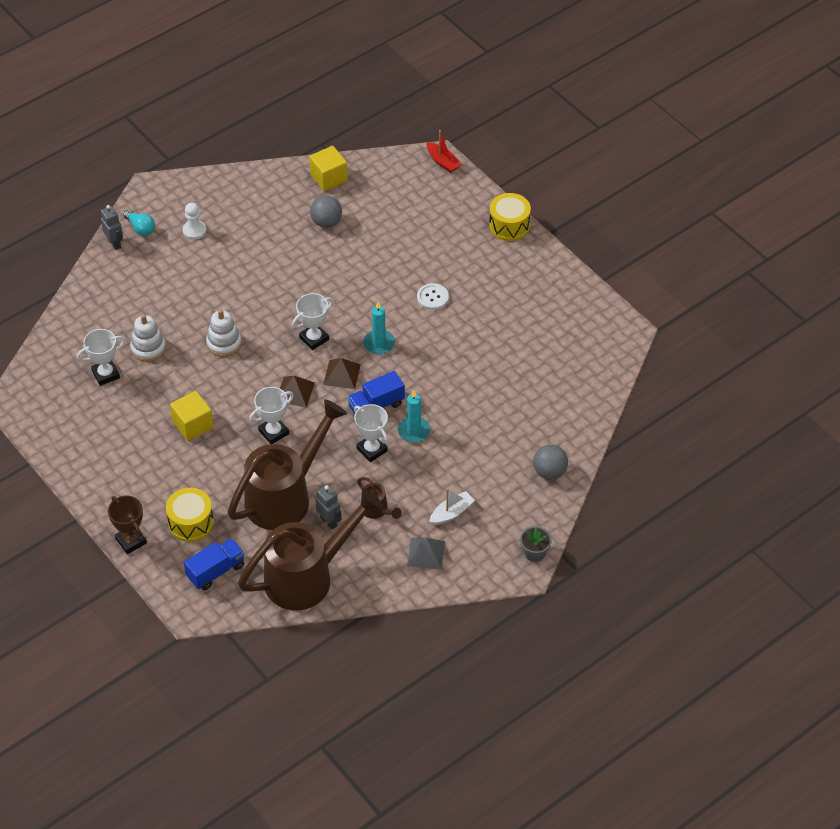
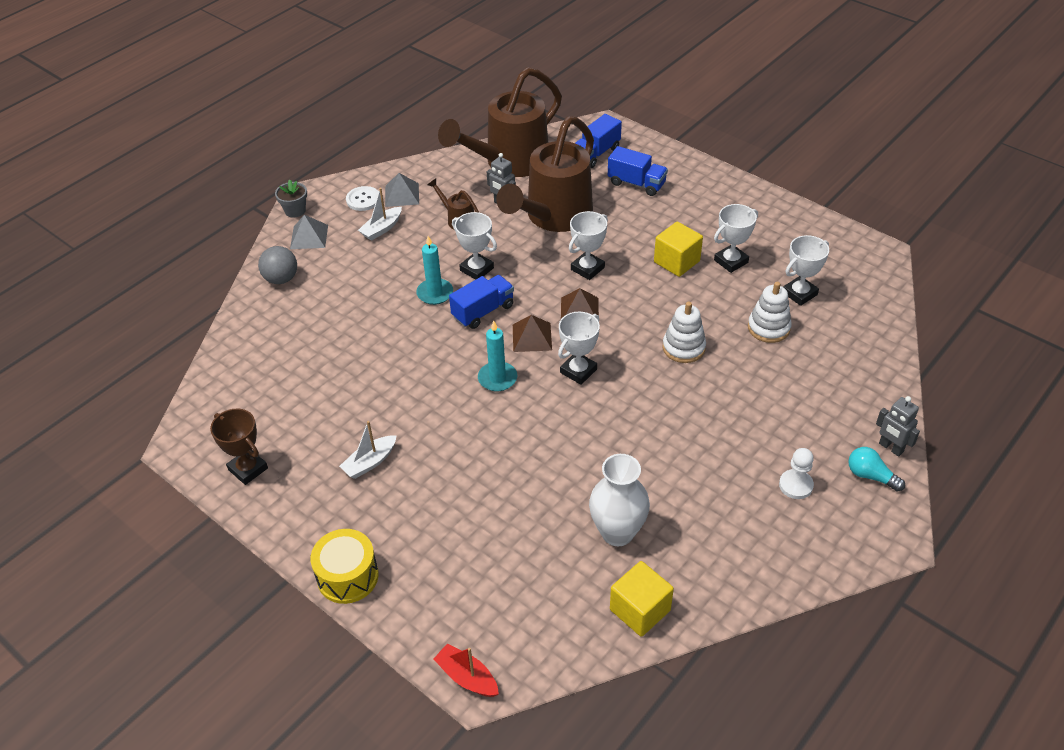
camera: 170 degrees right, 5 degrees down
brown trophy [108,495,147,554] -> brown trophy moved to [210,409,268,485]
yellow drum [166,488,214,542] -> blue truck [608,146,668,196]
grey ball [310,196,342,228] -> white vase [589,454,650,546]
white button [417,283,449,310] -> white button moved to [346,186,379,211]
none -> grey pyramid [290,215,328,249]
none -> white boat [339,421,397,479]
none -> white trophy [714,204,758,273]

